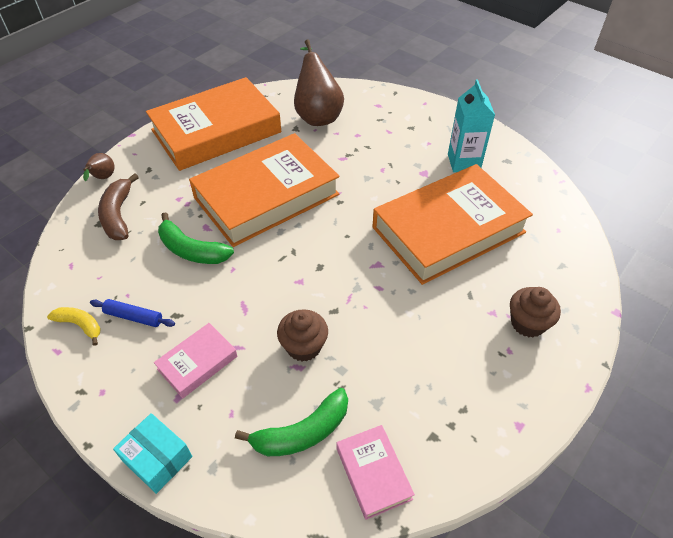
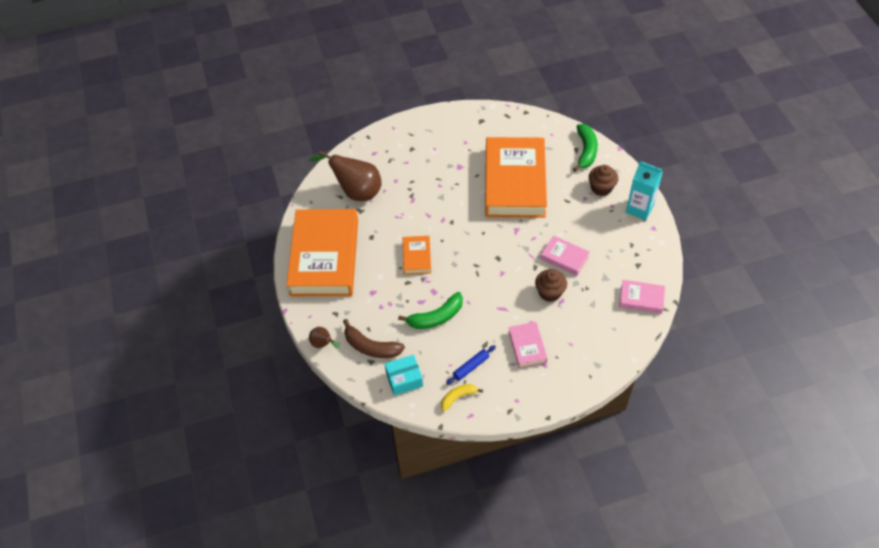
camera: 55 degrees left, 5 degrees up
turquoise box [113,413,192,494] -> turquoise box moved to [385,355,423,396]
orange book [189,133,340,247] -> orange book [403,236,431,275], size x0.44
green banana [235,388,348,456] -> green banana moved to [573,124,598,172]
turquoise carton [448,79,495,172] -> turquoise carton moved to [626,161,663,220]
none -> pink book [541,235,590,276]

